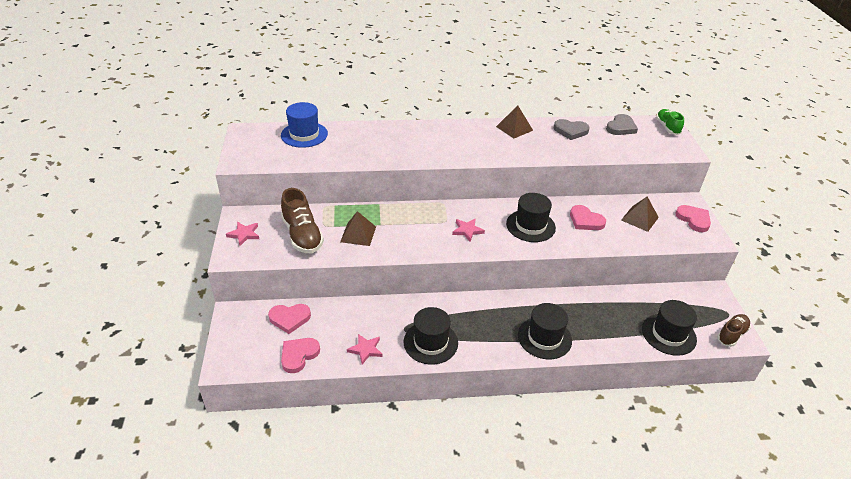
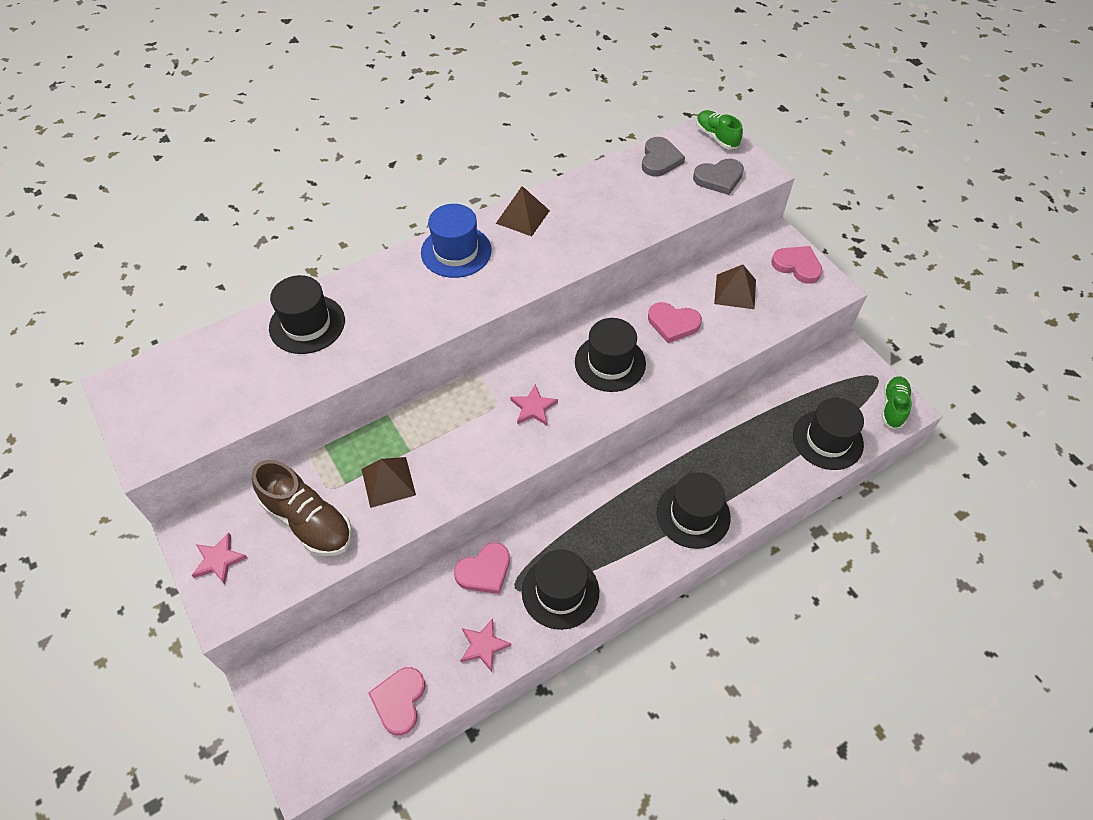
camera: 25 degrees left, 15 degrees up
pink heart [268,304,311,334] -> pink heart moved to [454,543,510,594]
blue hat [281,102,328,148] -> blue hat moved to [421,204,492,278]
grey heart [554,119,590,140] -> grey heart moved to [693,159,744,195]
brown shoe [717,314,751,347] -> green shoe [882,376,912,429]
none -> black hat [269,275,345,354]

